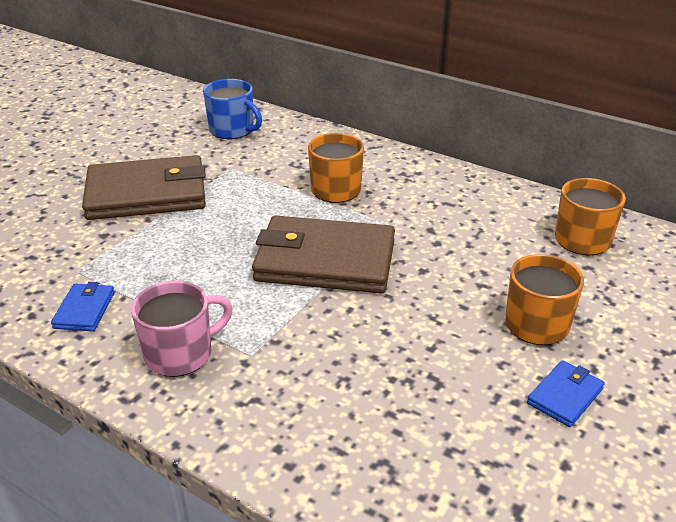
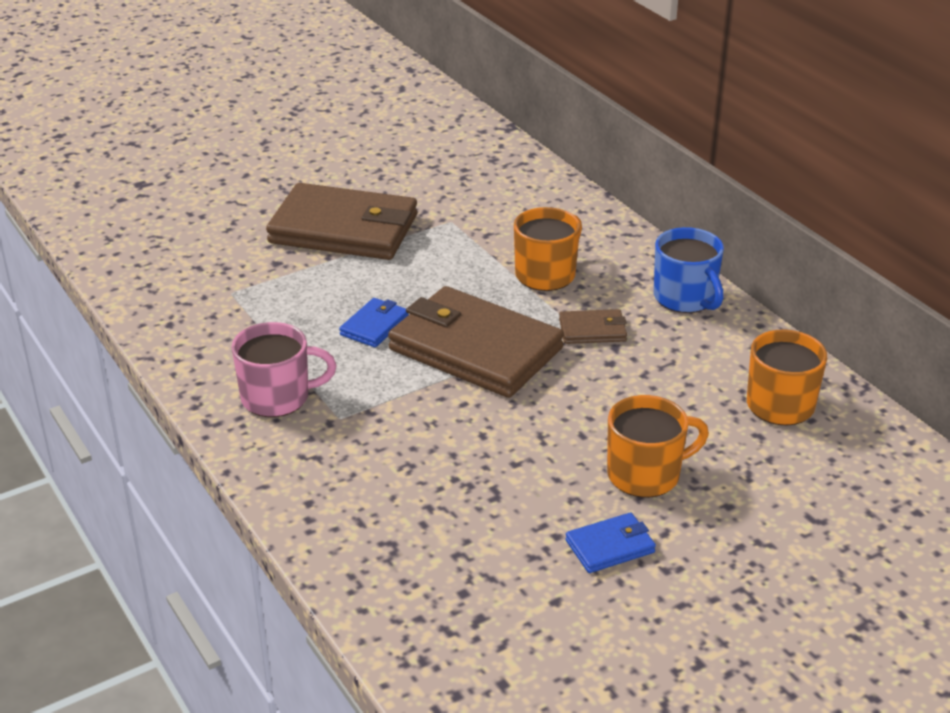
camera: 25 degrees right, 0 degrees up
blue wallet [51,282,115,331] -> blue wallet moved to [339,298,409,347]
blue mug [203,79,262,139] -> blue mug moved to [654,227,724,313]
none -> brown wallet [559,309,627,344]

